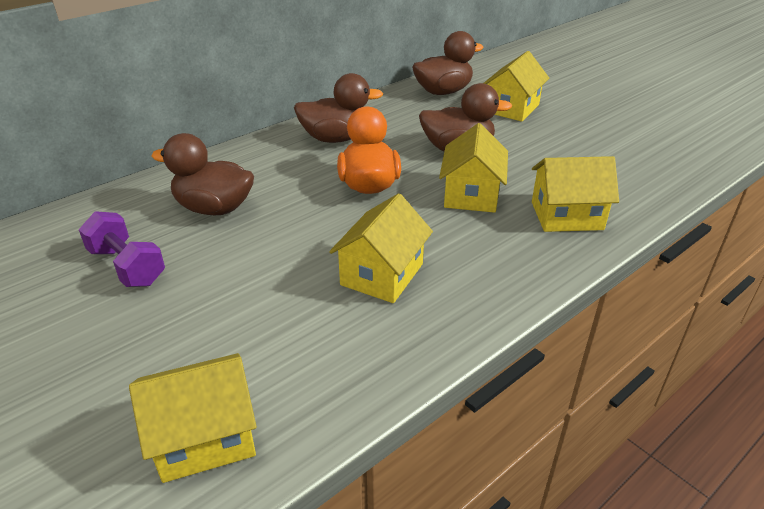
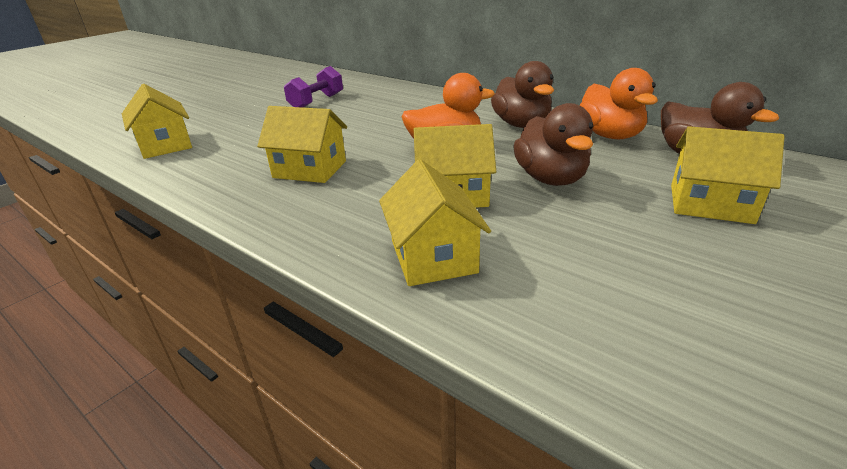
camera: 80 degrees right, 5 degrees down
brown duck [152,133,254,215] -> none
none -> orange duck [580,68,658,139]

